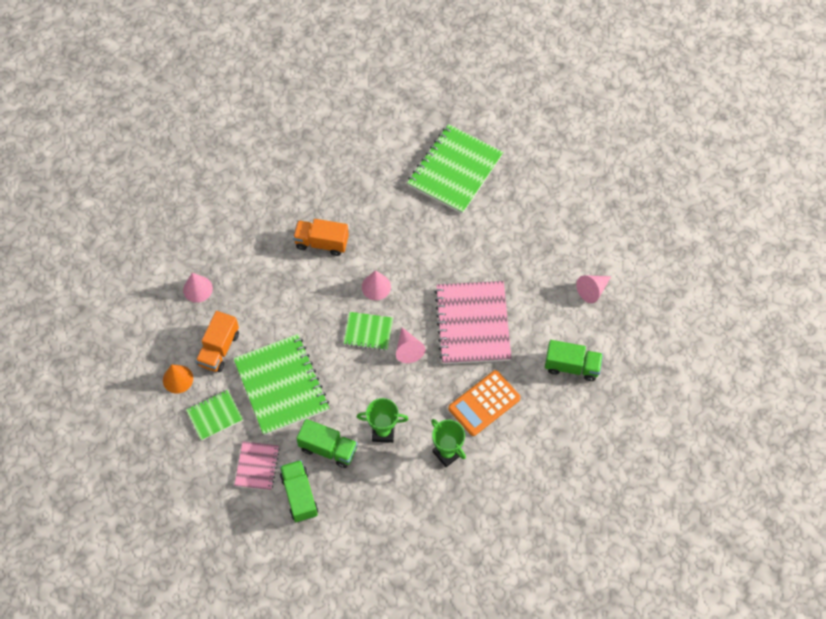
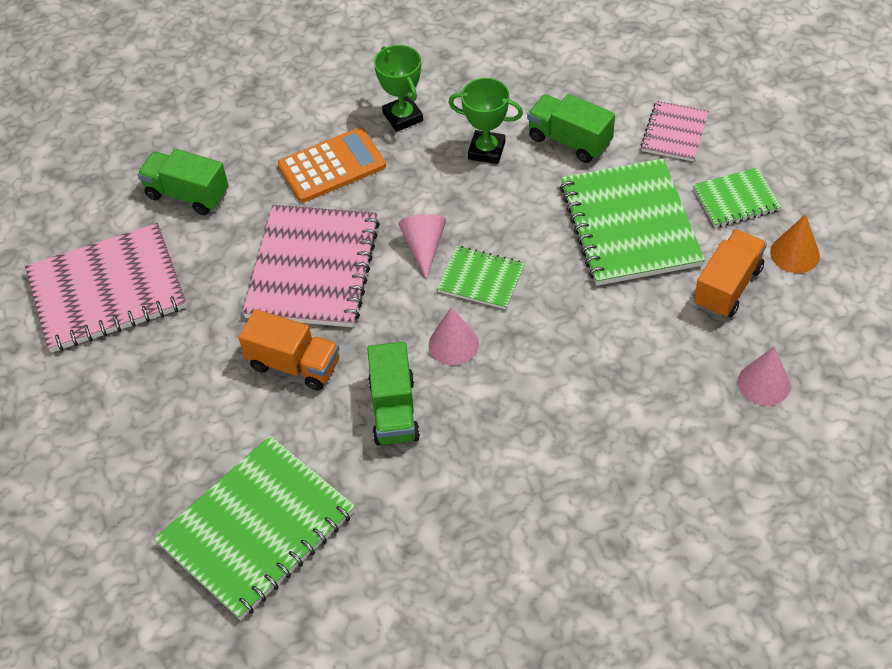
camera: 165 degrees left, 10 degrees down
green truck [280,460,318,522] -> green truck moved to [367,342,420,445]
orange truck [293,219,349,256] -> orange truck moved to [238,309,339,391]
pink cone [576,275,611,303] -> pink notebook [25,223,187,353]

